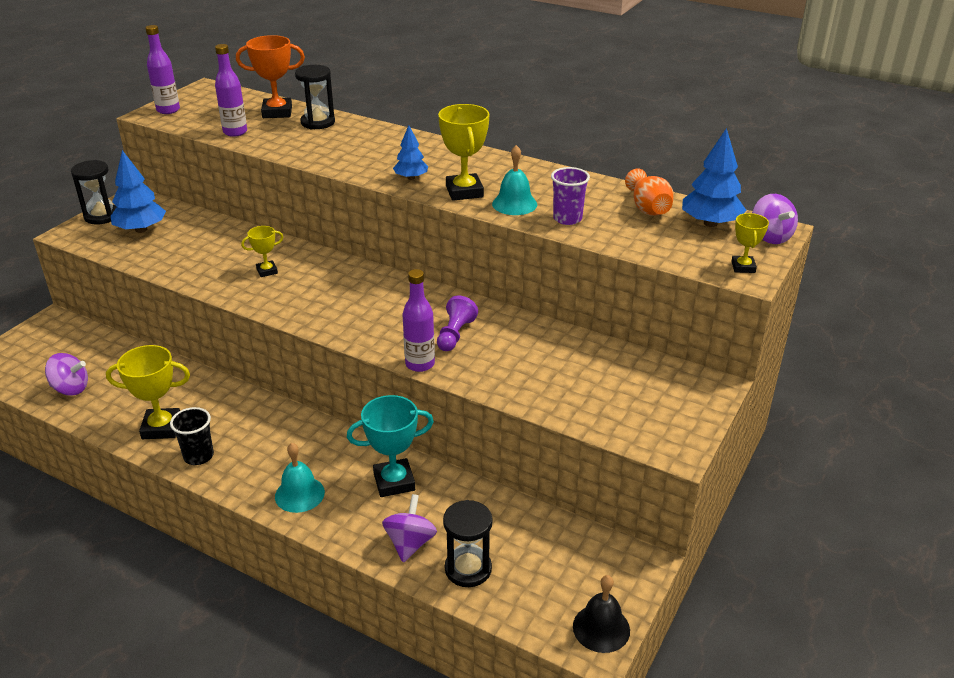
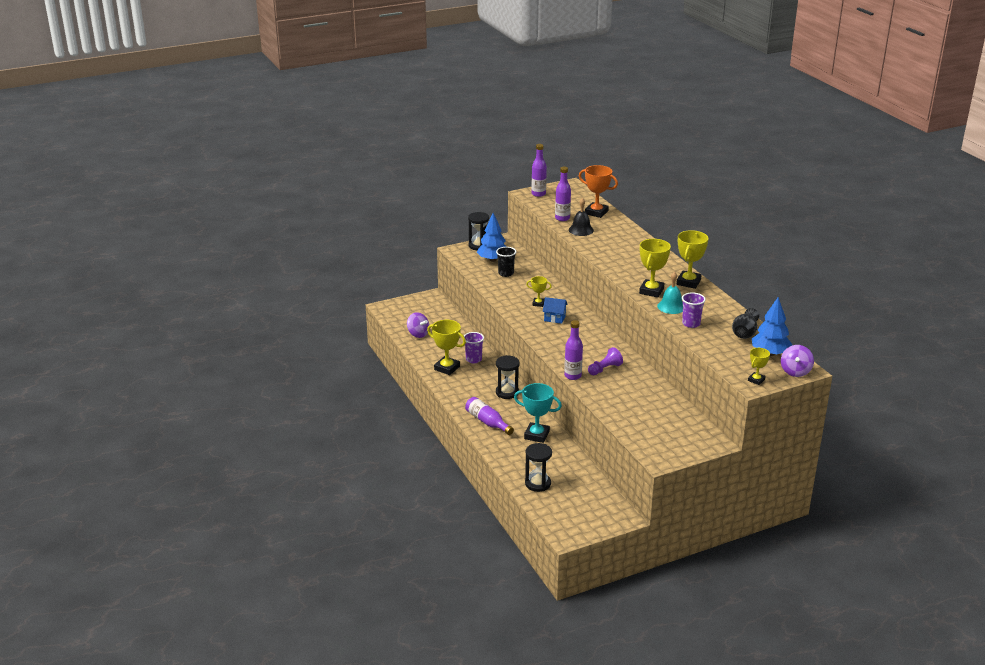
camera: 35 degrees right, 5 degrees down
black cup [170,407,214,465] -> black cup moved to [496,247,516,277]
turquoise bell [275,443,325,513] -> purple bottle [465,397,514,435]
black hourglass [295,65,335,129] -> black hourglass moved to [496,355,520,399]
purple spinning top [382,494,437,563] -> none
blue tree [393,125,428,180] -> none
black bell [573,575,630,653] -> black bell moved to [569,198,594,236]
orange vase [625,168,674,216] -> black vase [732,308,759,339]
none -> purple cup [464,332,484,363]
none -> blue house [543,297,568,324]
none -> yellow trophy [677,230,709,289]

